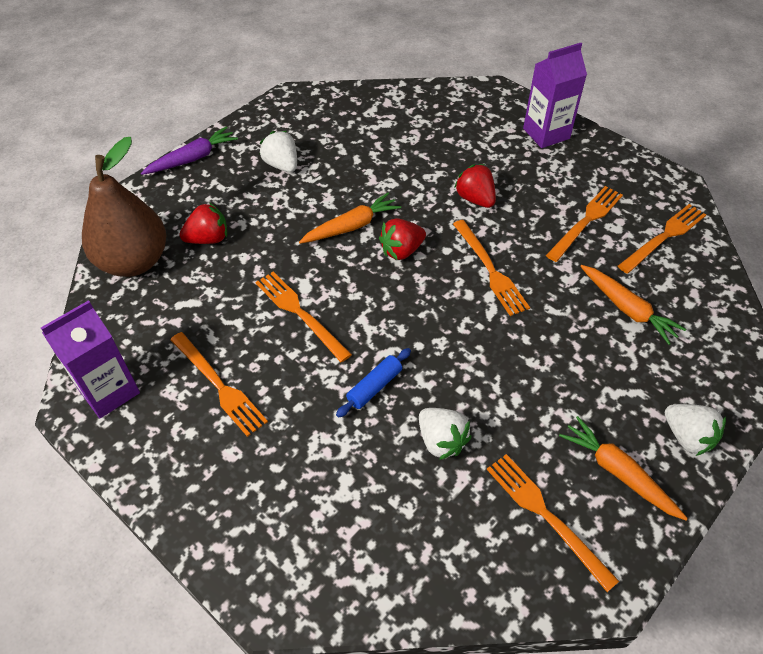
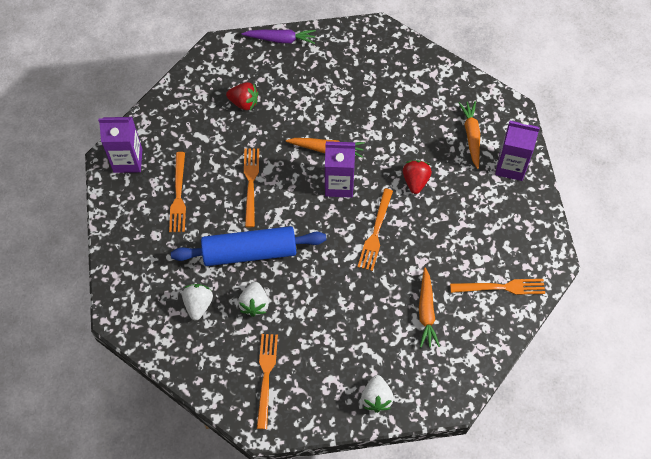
camera: 40 degrees right, 10 degrees up
brown pear [82,137,166,277] -> none
white strawberry [259,131,297,172] -> white strawberry moved to [182,284,213,320]
blue rolling pin [336,348,411,418] -> blue rolling pin [171,226,326,266], size x2.30
red strawberry [379,218,426,260] -> purple carton [325,141,355,198]
orange fork [546,186,623,262] -> none
orange carrot [559,416,688,520] -> orange carrot moved to [459,101,480,169]

